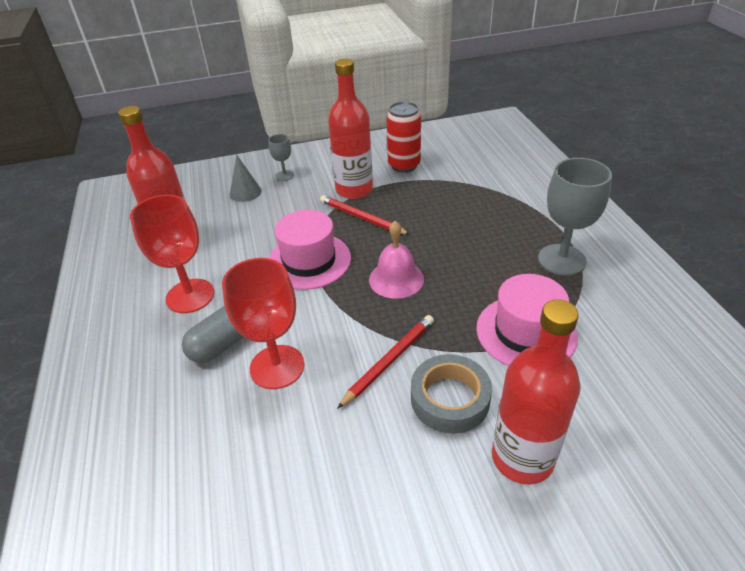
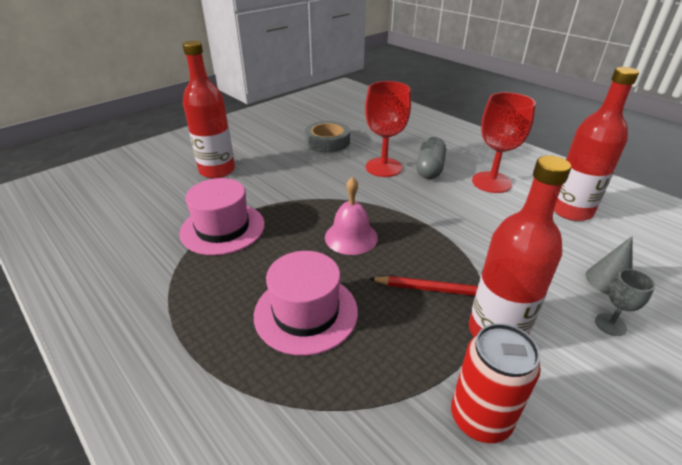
camera: 150 degrees right, 5 degrees down
pink hat [269,210,351,290] -> pink hat moved to [254,251,358,356]
red pencil [337,315,434,409] -> none
grey tape [411,354,492,434] -> grey tape moved to [305,121,350,153]
grey goblet [538,158,612,276] -> none

